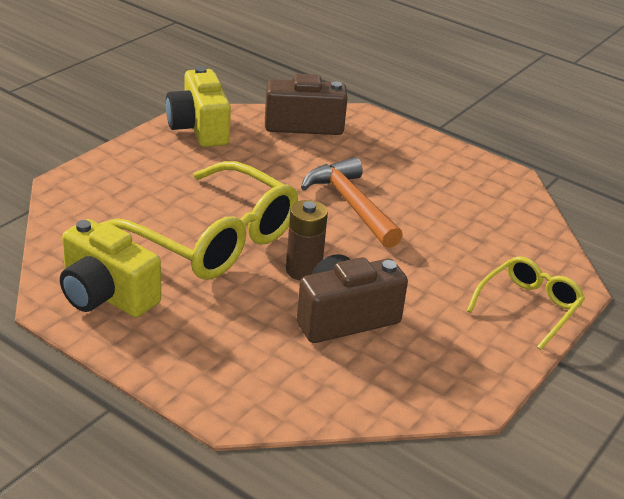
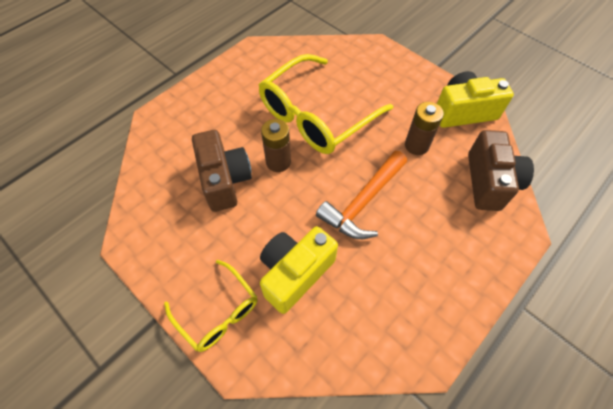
camera: 100 degrees right, 25 degrees up
yellow camera [60,219,161,318] -> yellow camera moved to [260,226,338,314]
orange hammer [301,157,403,248] -> orange hammer turned 150 degrees clockwise [316,151,407,239]
none -> brown battery [405,102,444,155]

